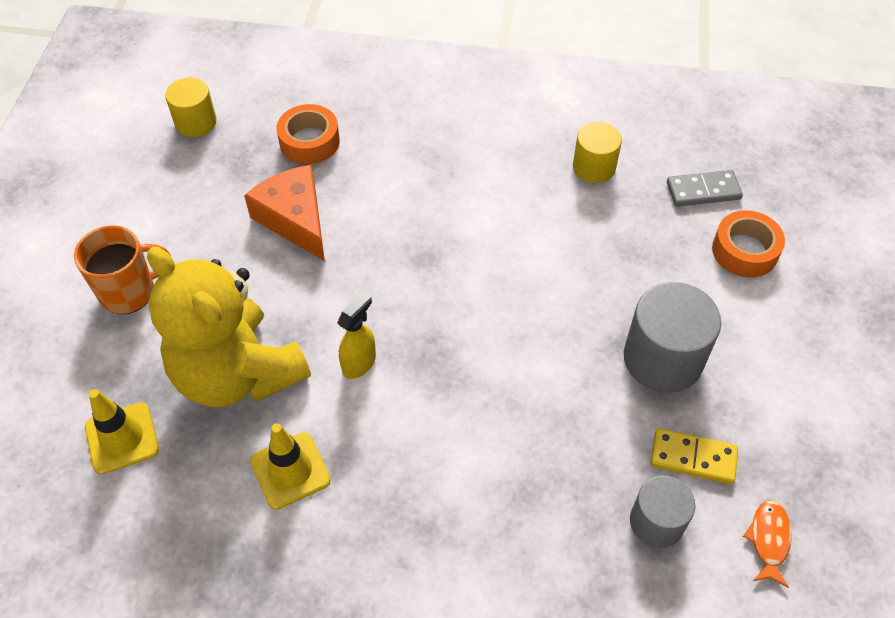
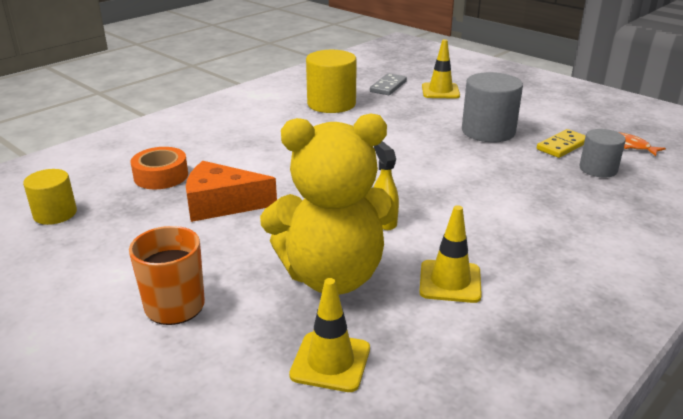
camera: 55 degrees left, 25 degrees down
yellow cylinder [573,122,622,183] -> yellow cylinder [306,50,357,113], size x1.62
orange tape [712,210,785,278] -> yellow traffic cone [422,39,460,99]

